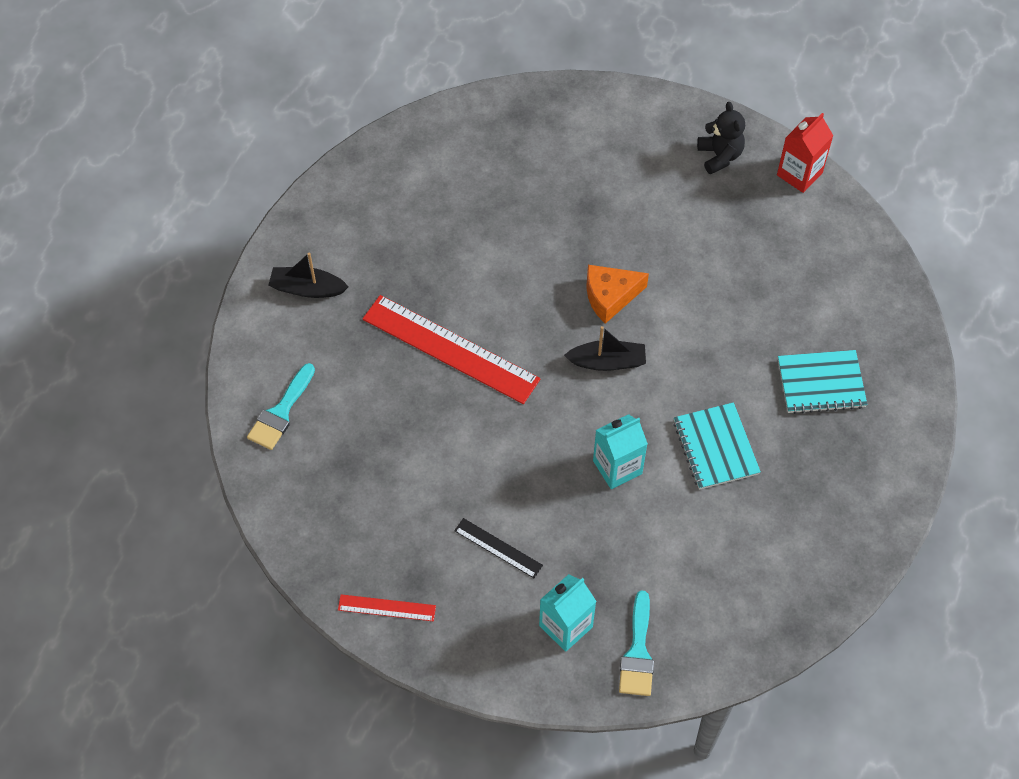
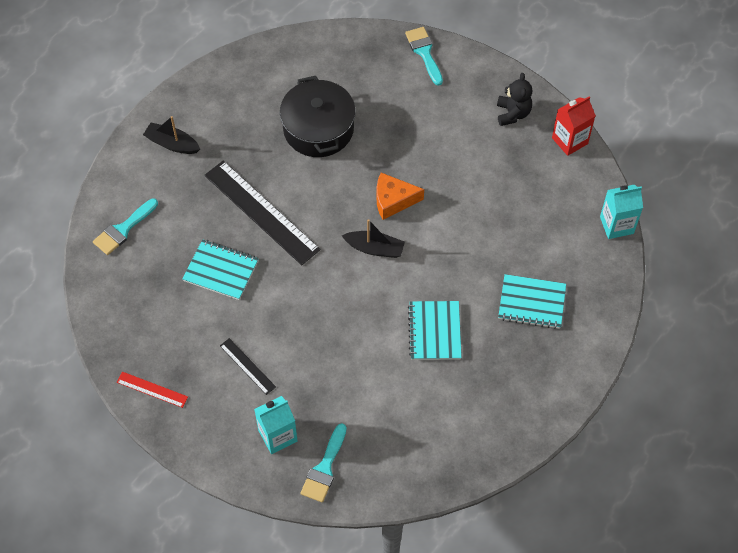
camera: 15 degrees right, 0 degrees up
red ruler [362,295,541,404] -> black ruler [205,161,321,265]
turquoise carton [593,414,648,489] -> turquoise carton moved to [600,185,643,239]
none -> turquoise notebook [183,239,259,300]
none -> black pot [280,76,356,157]
none -> turquoise brush [405,27,443,86]

